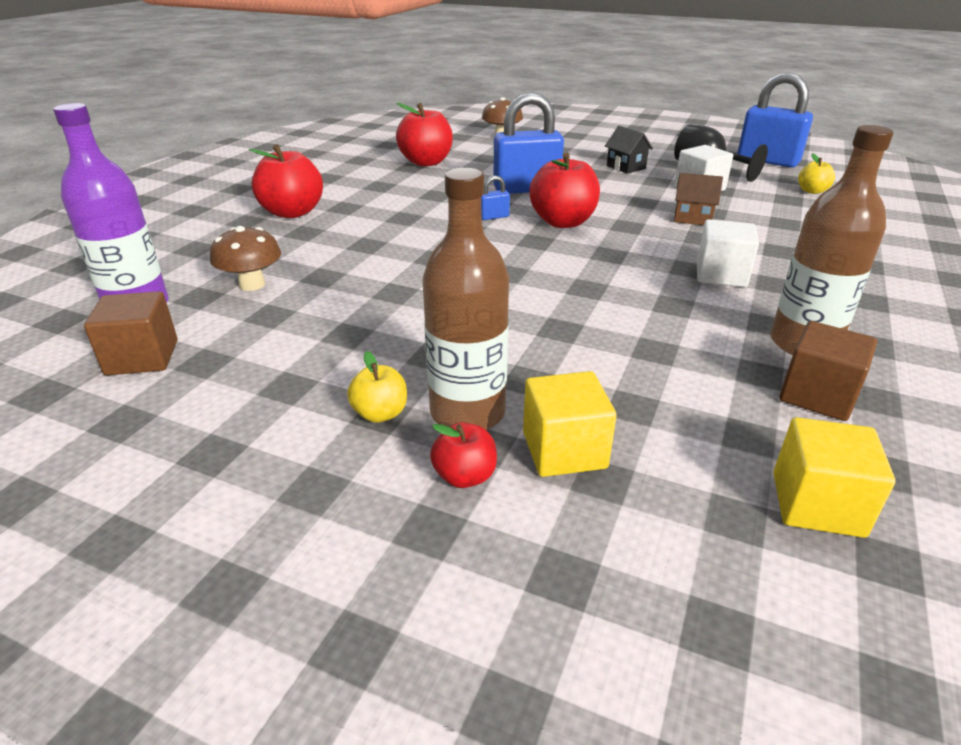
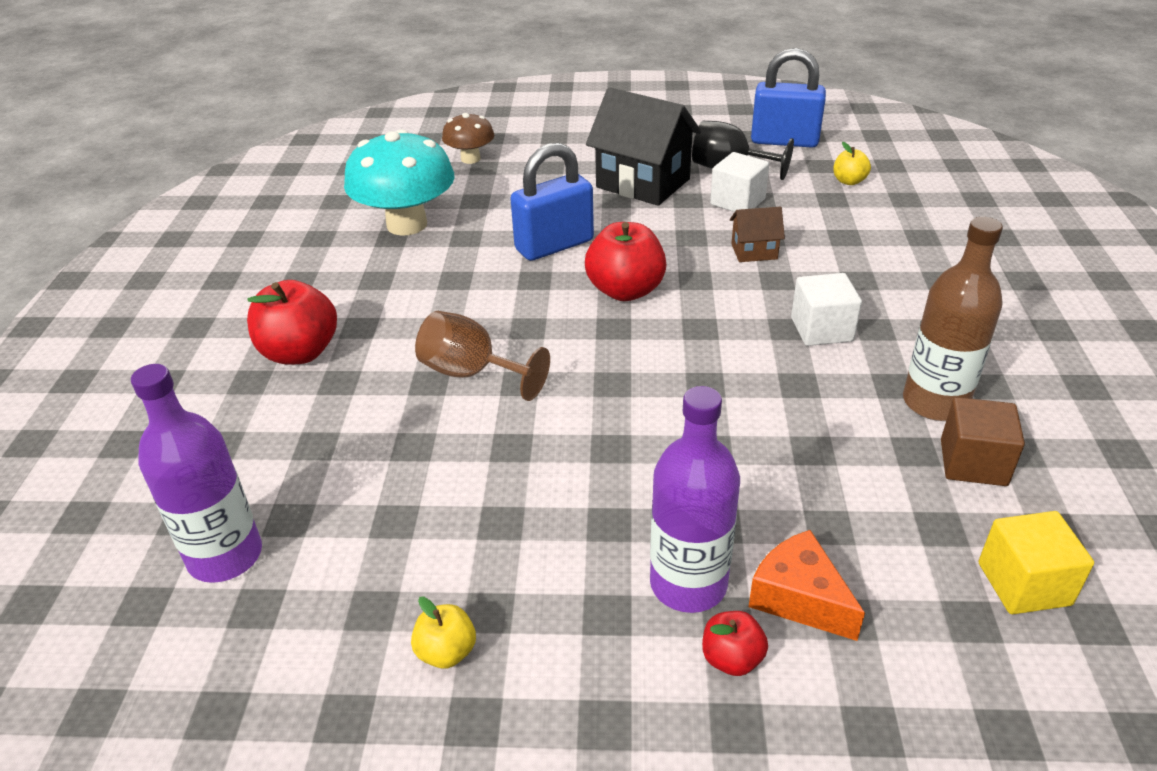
camera: 20 degrees left, 5 degrees up
brown cube [84,291,178,375] -> none
brown mushroom [210,226,281,291] -> none
yellow apple [347,351,407,423] -> yellow apple moved to [411,597,476,669]
red apple [396,103,453,166] -> turquoise mushroom [344,129,455,236]
brown bottle [422,168,509,430] -> purple bottle [650,386,740,613]
blue padlock [481,175,510,220] -> none
yellow cube [523,371,617,477] -> orange cheese [749,530,865,641]
black house [605,126,653,174] -> black house [586,87,701,206], size x2.07
none -> brown goblet [415,311,550,401]

